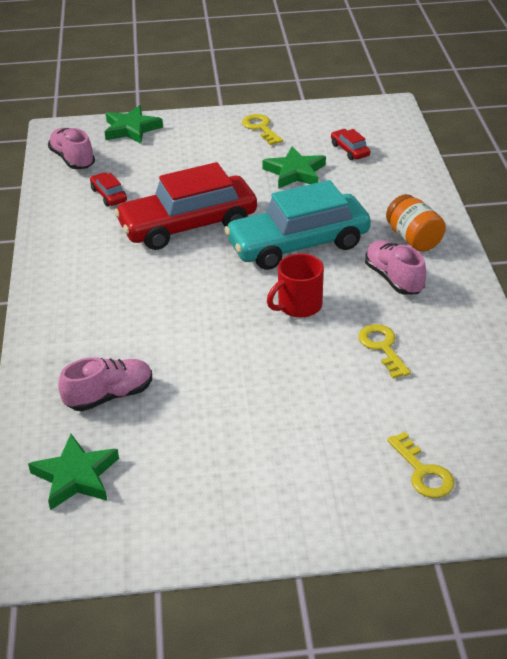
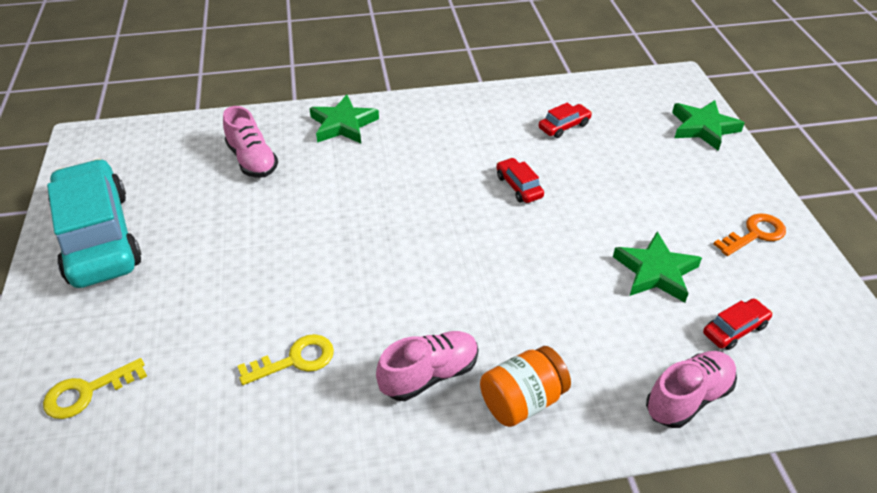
camera: 85 degrees right, 5 degrees up
green star [28,434,119,510] -> green star moved to [309,95,379,143]
pink shoe [48,128,95,169] -> pink shoe moved to [646,351,737,428]
red car [114,162,257,250] -> red car [496,158,544,203], size x0.40
turquoise car [224,180,371,270] -> turquoise car moved to [47,159,142,288]
yellow key [242,114,283,145] -> orange key [714,213,786,256]
red mug [267,253,324,318] -> none

